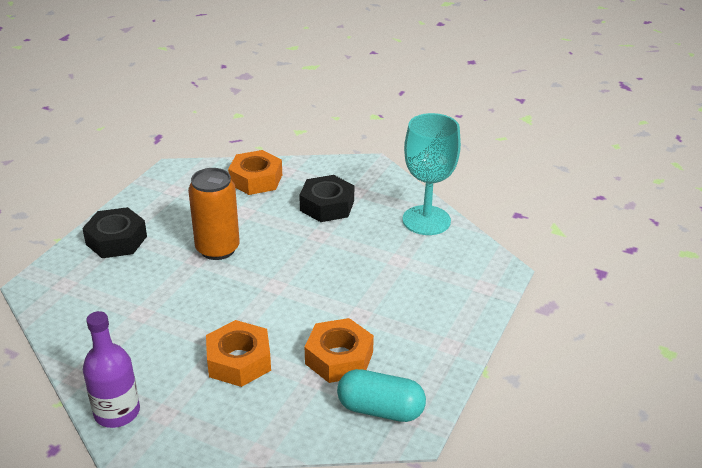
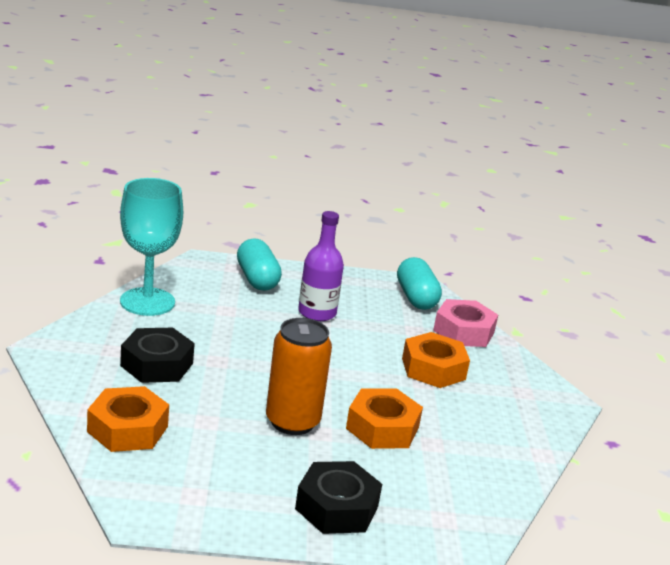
camera: 120 degrees left, 10 degrees down
purple bottle [83,311,140,428] -> purple bottle moved to [298,211,344,321]
orange nut [305,318,374,383] -> orange nut moved to [346,389,423,449]
none -> turquoise capsule [237,238,282,291]
none -> pink nut [433,299,498,347]

